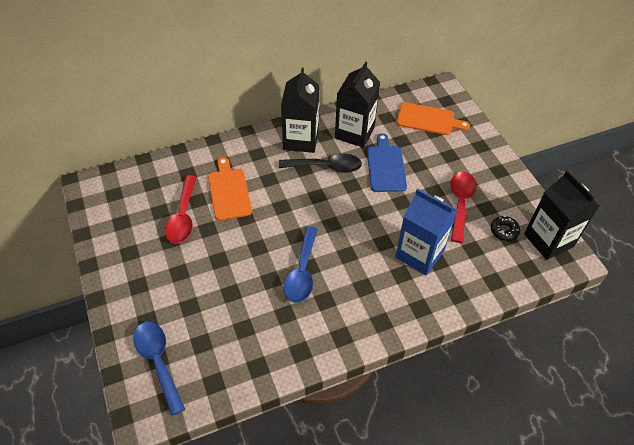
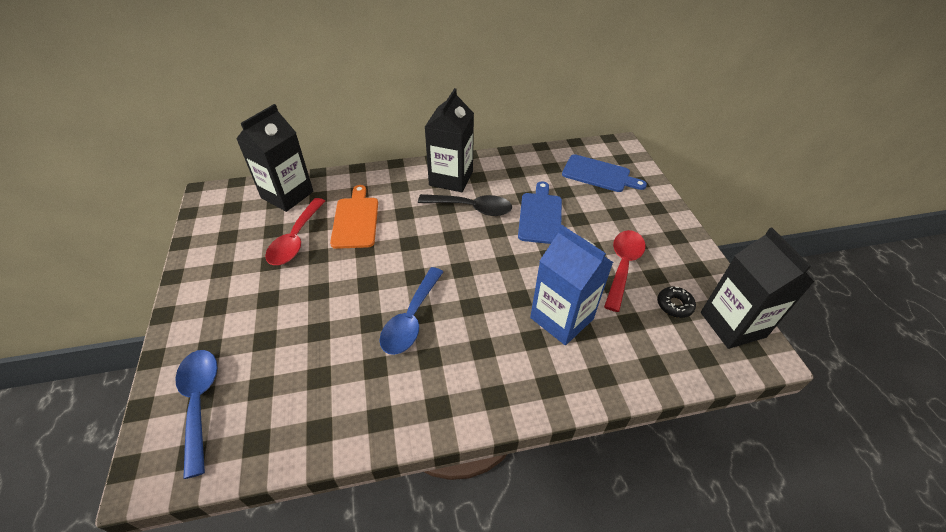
camera: 10 degrees right, 5 degrees down
black carton [335,61,380,148] -> black carton moved to [236,104,314,212]
orange cutting board [397,102,470,135] -> blue cutting board [562,154,647,192]

